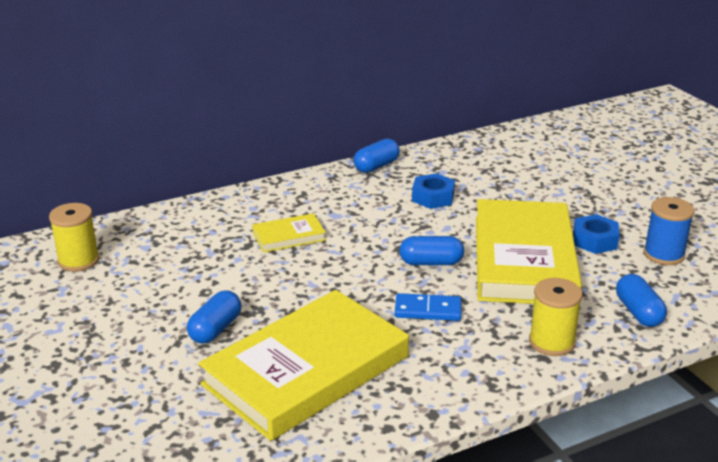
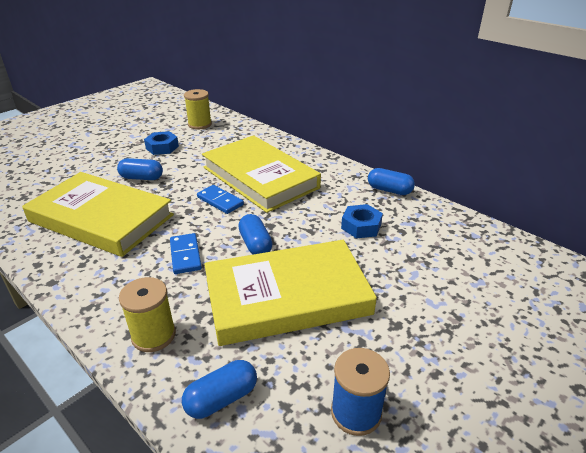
camera: 70 degrees right, 5 degrees up
yellow book [252,213,326,253] -> yellow book [202,135,321,213], size x2.29
blue nut [573,214,619,254] -> blue nut moved to [144,131,179,155]
none -> blue domino [197,185,244,214]

